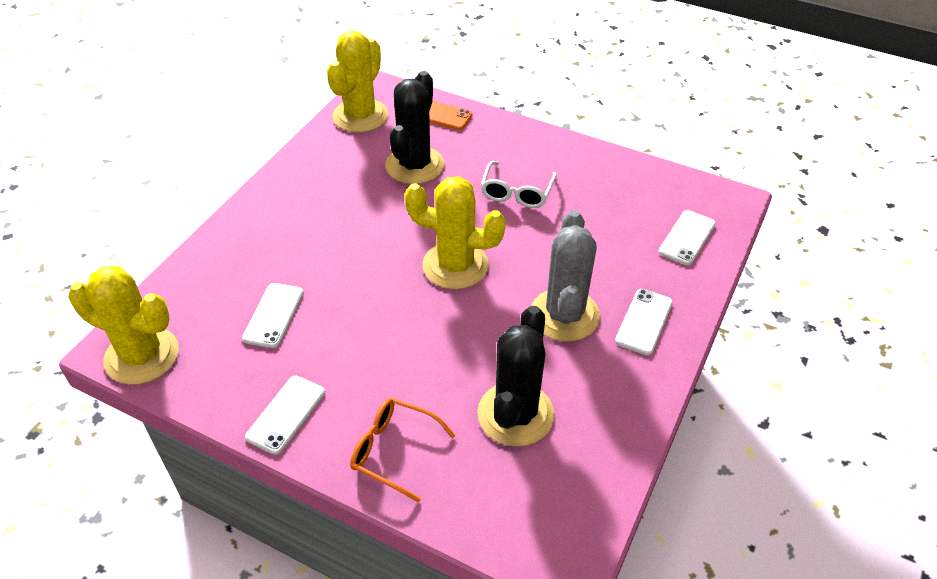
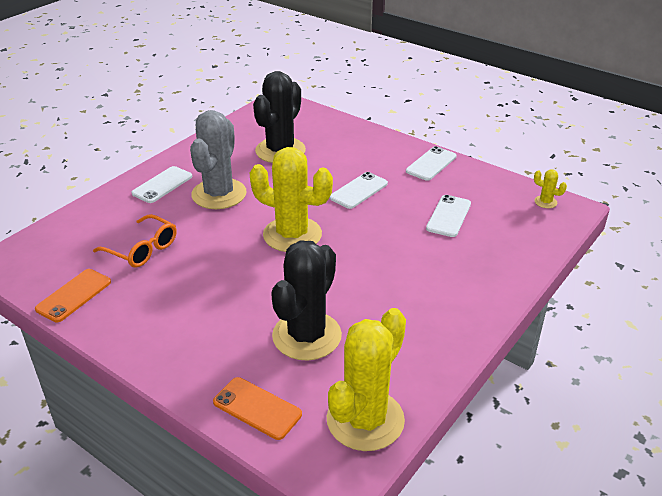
camera: 170 degrees left, 10 degrees down
yellow cactus [69,266,179,385] -> yellow cactus [534,169,567,208], size x0.40
orange glasses [350,398,456,503] -> orange glasses moved to [93,214,177,268]
white glasses [481,161,557,208] -> none
white phone [658,210,716,265] -> white phone moved to [330,172,388,209]
none -> orange phone [35,269,111,322]

